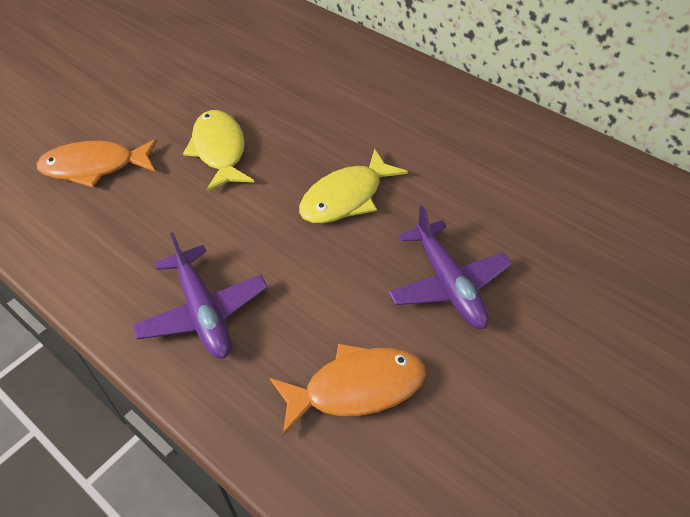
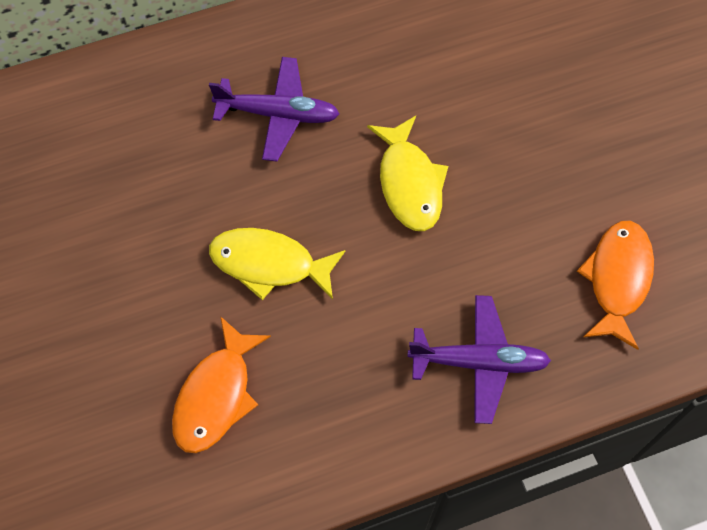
camera: 60 degrees left, 15 degrees up
purple plane [388,206,512,329] -> purple plane moved to [209,57,339,162]

